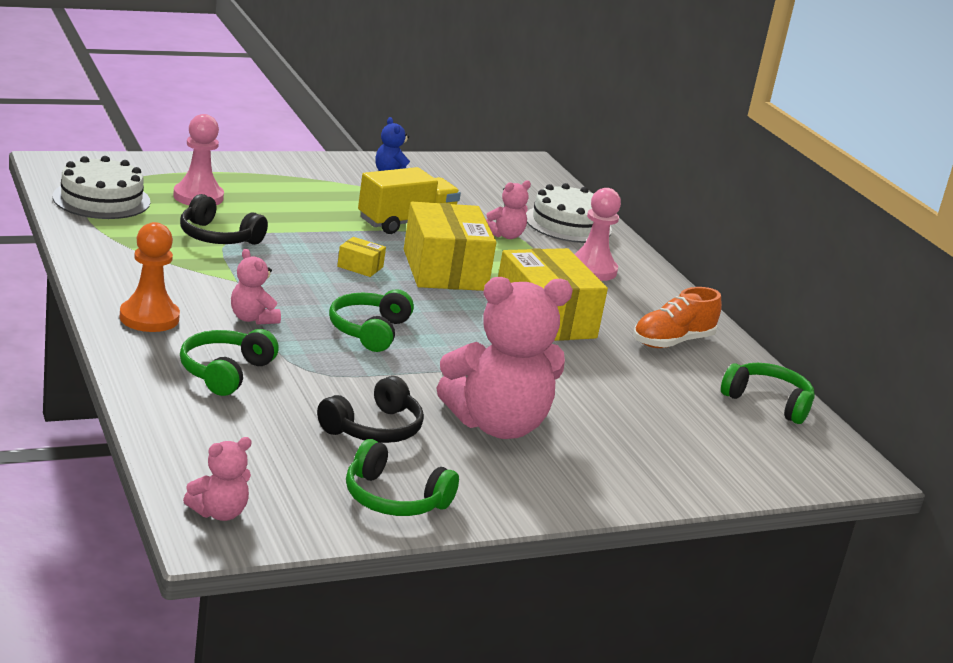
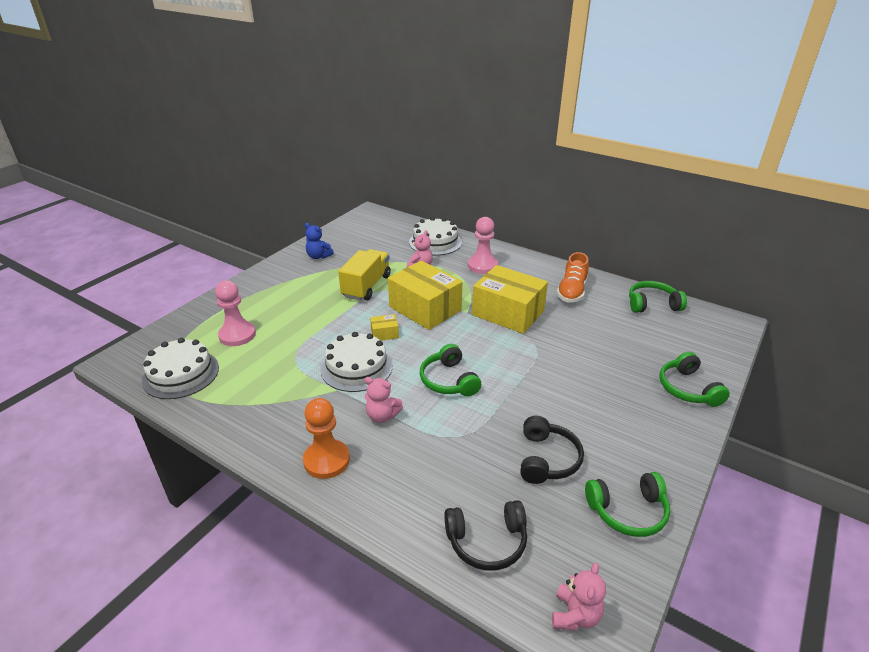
camera: 30 degrees left, 10 degrees up
black headphones [180,194,268,245] -> black headphones moved to [444,500,527,571]
green headphones [180,329,279,396] -> green headphones moved to [659,352,730,407]
pink teddy bear [436,277,573,439] -> none
none -> white cake [320,332,393,392]

